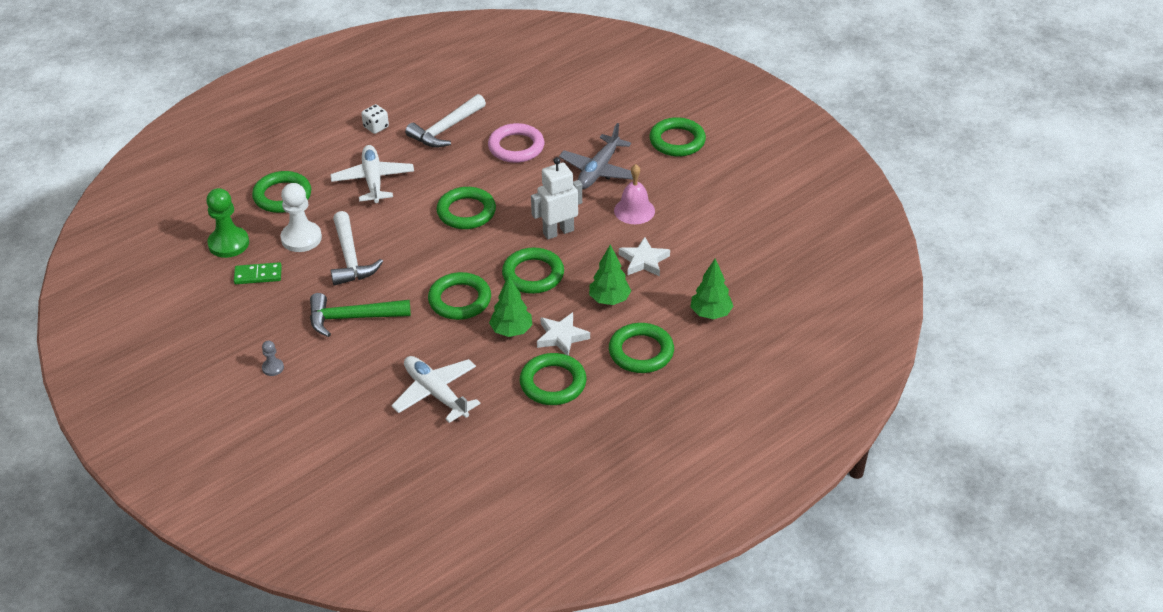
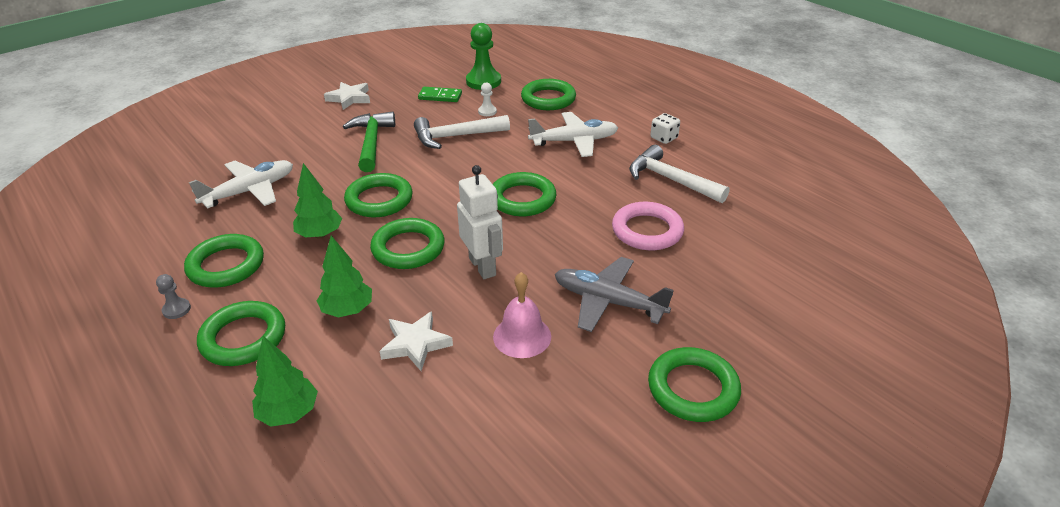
camera: 90 degrees right, 5 degrees down
green domino [234,262,282,284] -> green domino turned 75 degrees counterclockwise [418,87,462,102]
grey pawn [262,341,284,376] -> grey pawn moved to [156,274,191,319]
white pawn [281,183,322,252] -> white pawn [478,82,497,116], size x0.49
white star [537,312,590,355] -> white star moved to [324,82,370,110]

